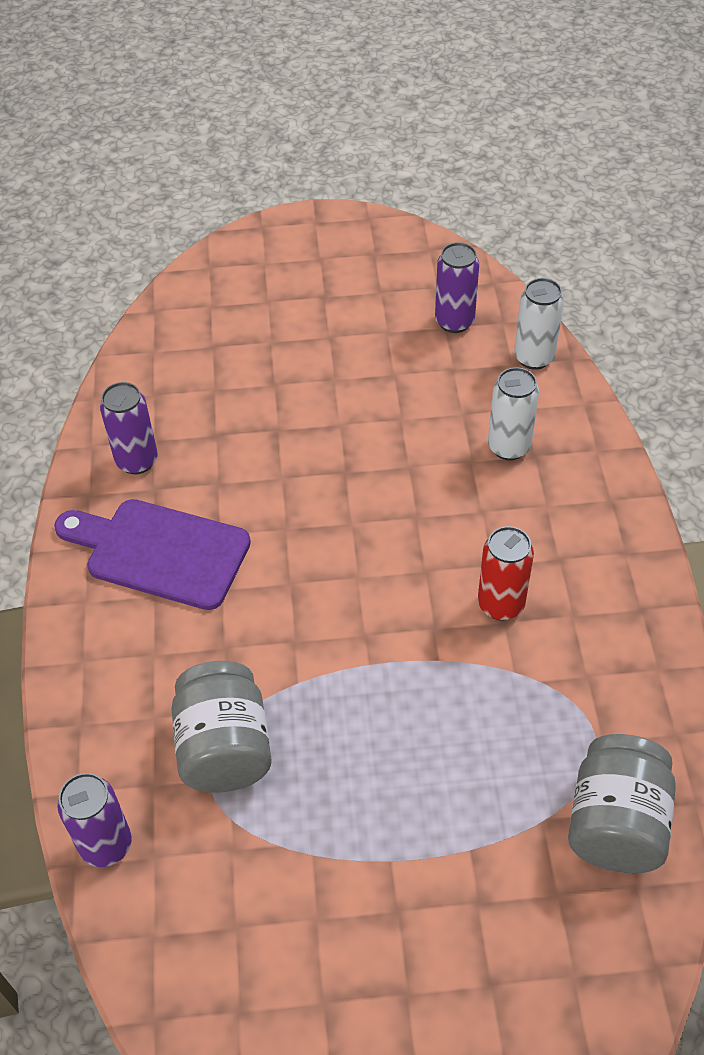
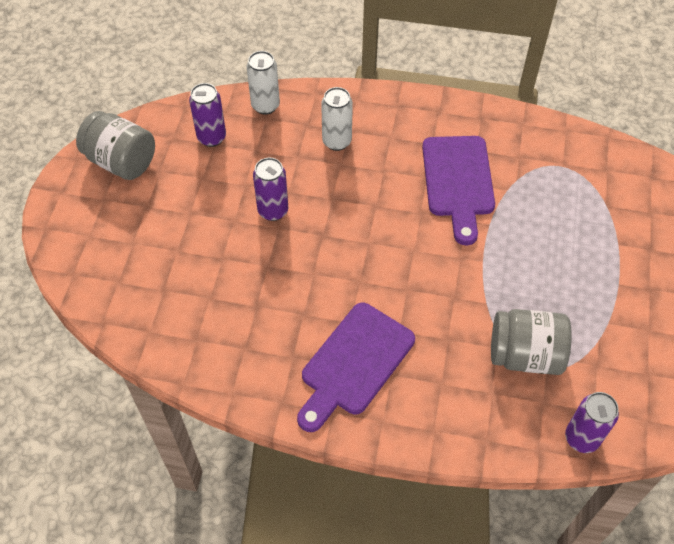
camera: 75 degrees left, 5 degrees up
purple can [100,382,158,474] -> purple can moved to [253,158,288,221]
red can [478,526,534,620] -> purple cutting board [422,136,495,245]
grey jar [568,734,676,873] -> grey jar moved to [76,111,155,180]

